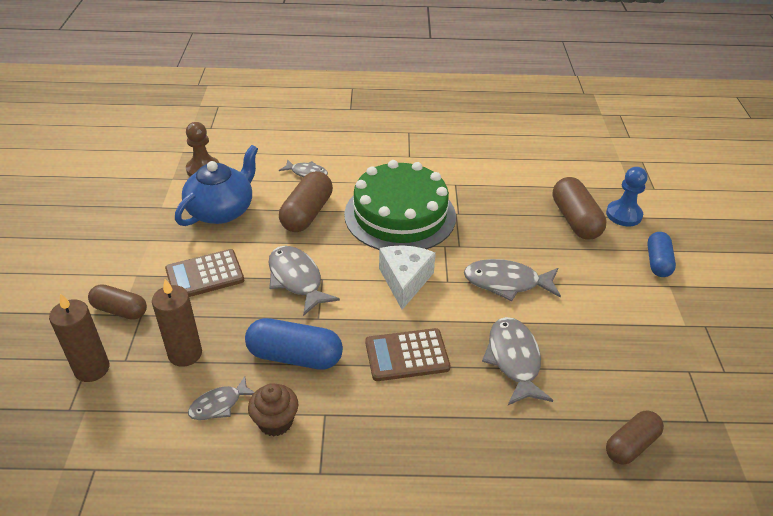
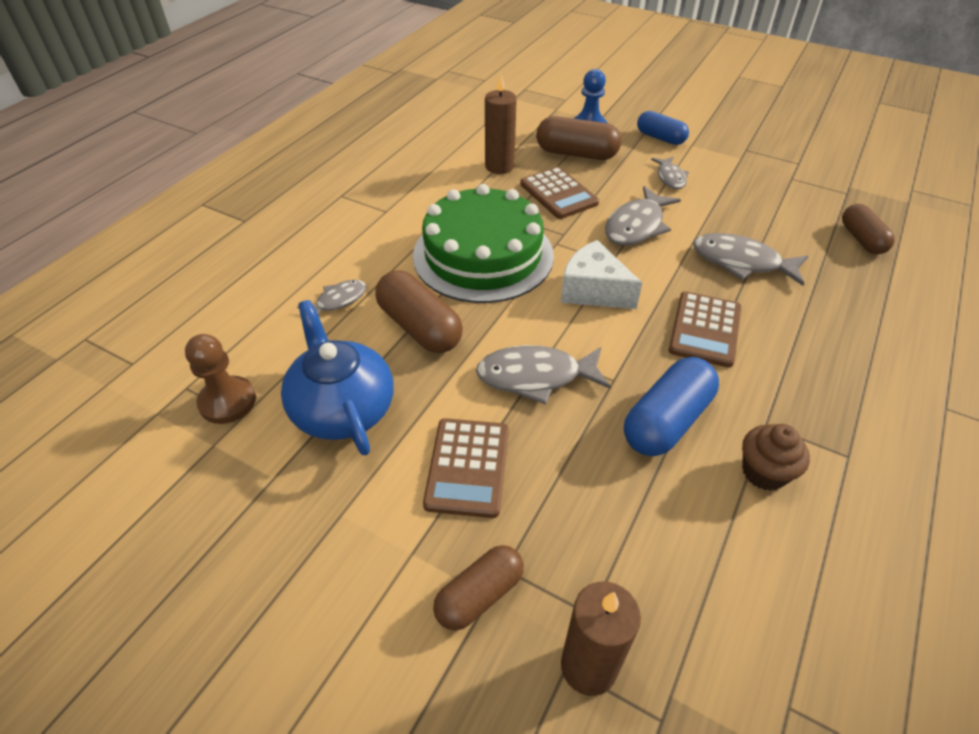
camera: 60 degrees left, 5 degrees up
brown candle [152,279,202,367] -> brown candle moved to [485,74,517,174]
grey fish [188,376,254,420] -> grey fish moved to [651,157,689,189]
none -> brown calculator [520,167,599,219]

